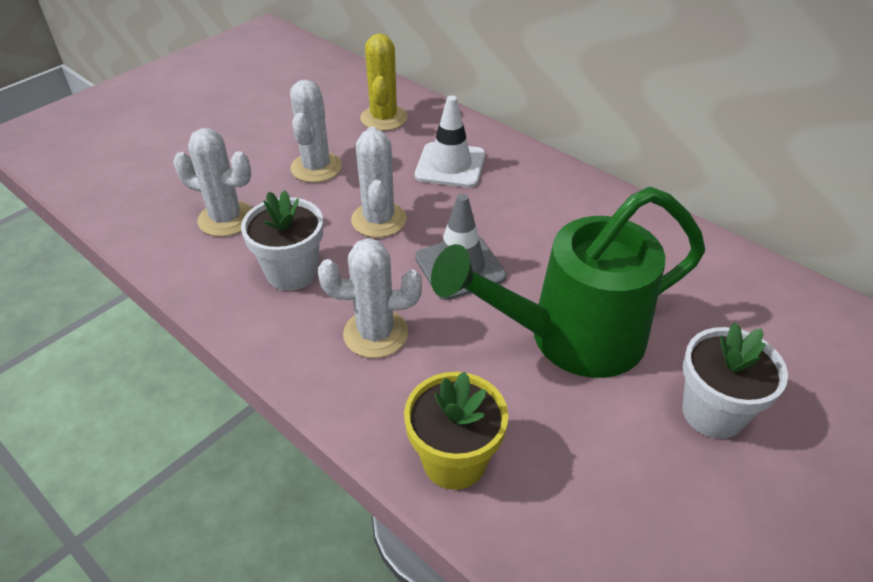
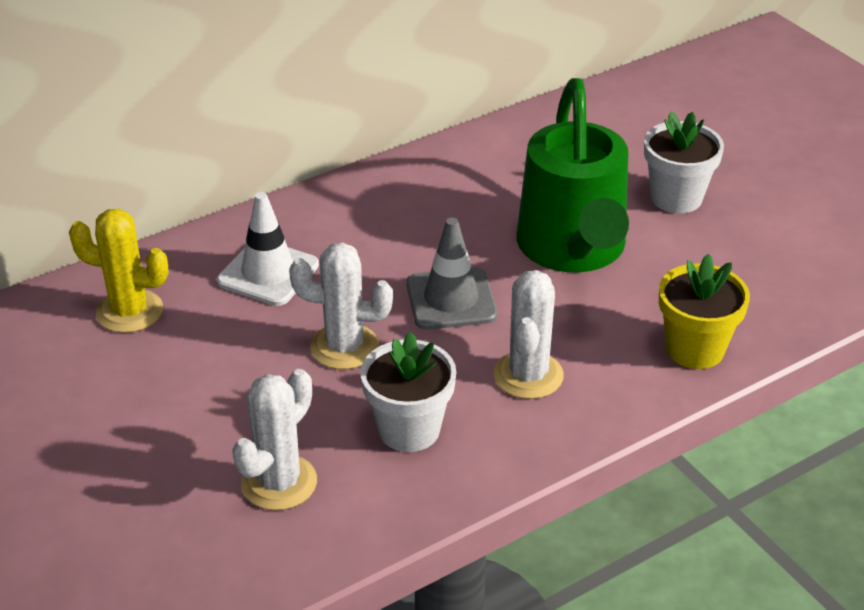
camera: 75 degrees left, 5 degrees down
white cactus [290,79,342,183] -> none

